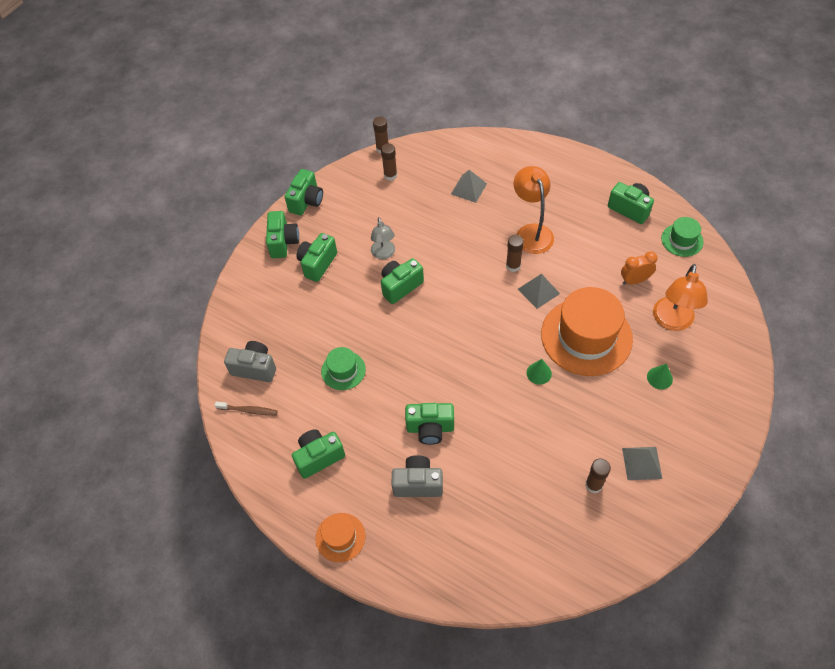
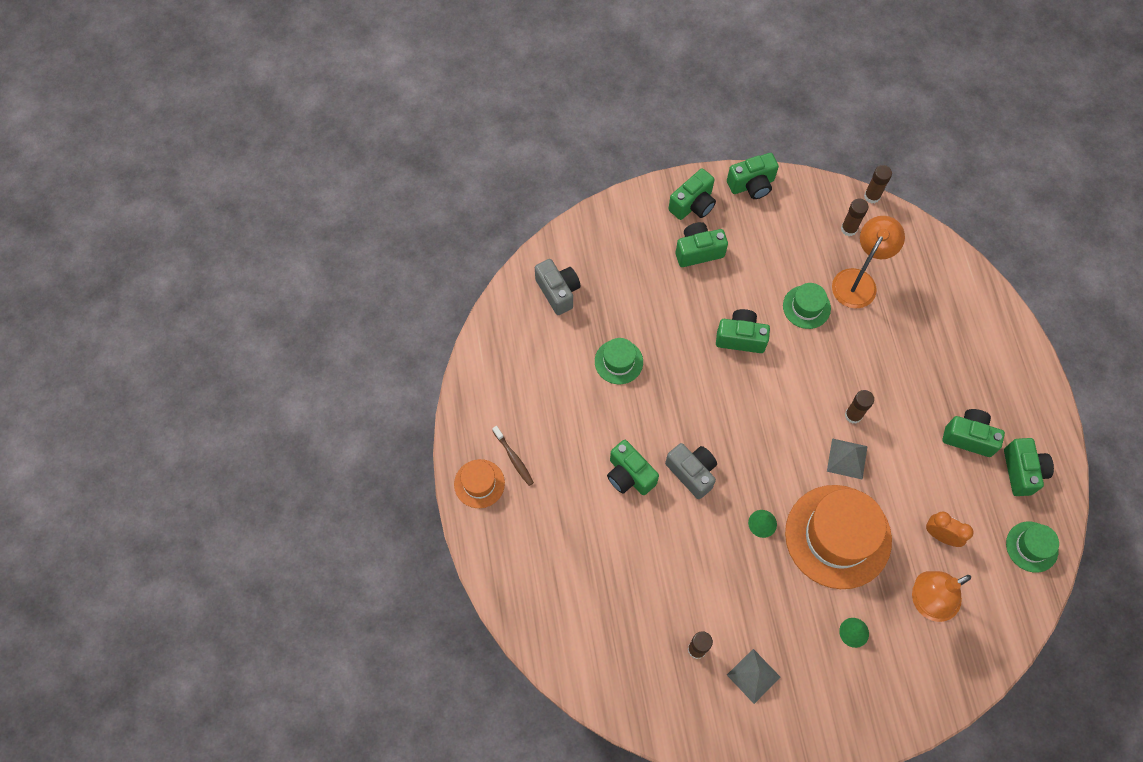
camera: 45 degrees right, 10 degrees up
brown toothbrush [215,402,278,415] -> brown toothbrush moved to [492,426,534,486]
green camera [292,429,345,479] -> green camera moved to [943,409,1005,457]
grey lamp [371,217,395,259] -> none
grey camera [391,455,443,497] -> grey camera moved to [665,443,717,499]
grey pyramid [451,170,487,203] -> none
orange lamp [514,166,554,254] -> orange lamp moved to [832,216,905,308]
none -> green hat [783,283,831,329]

